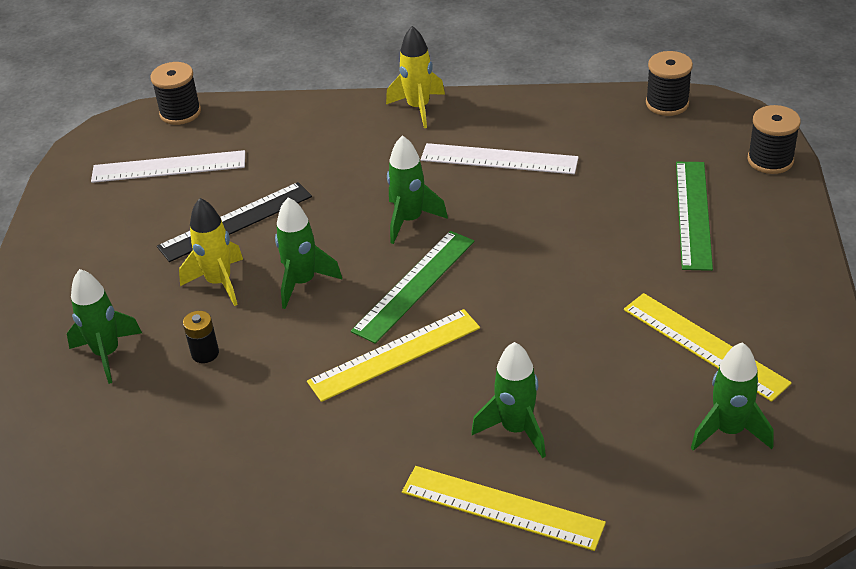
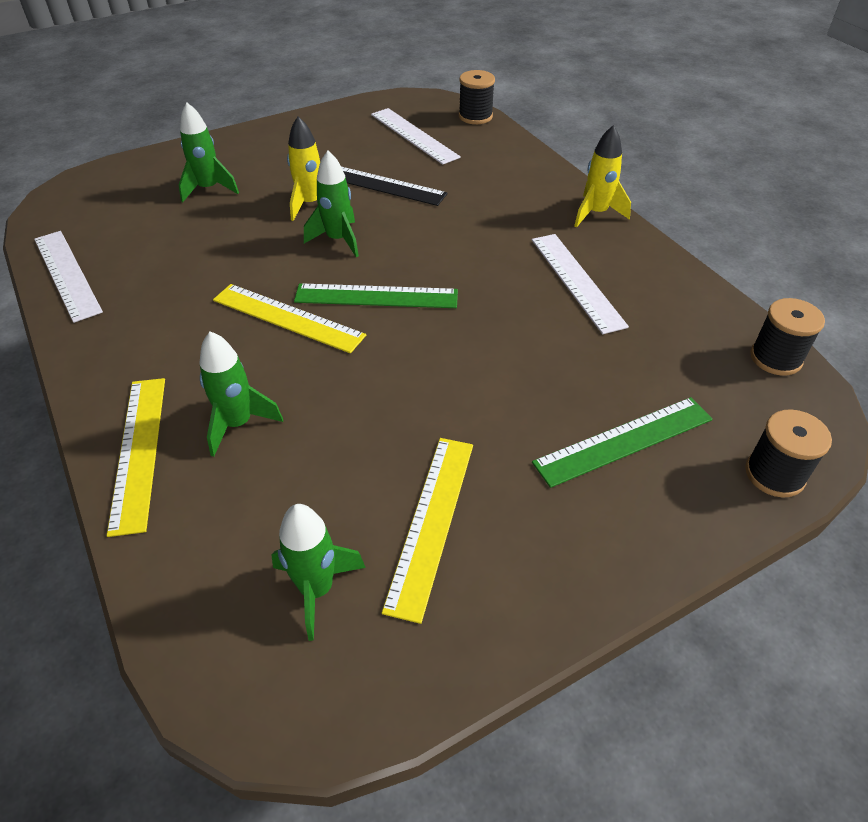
camera: 55 degrees right, 5 degrees up
black battery [183,311,219,363] -> none
green rocket [387,135,448,244] -> none
none -> white ruler [34,231,103,323]

